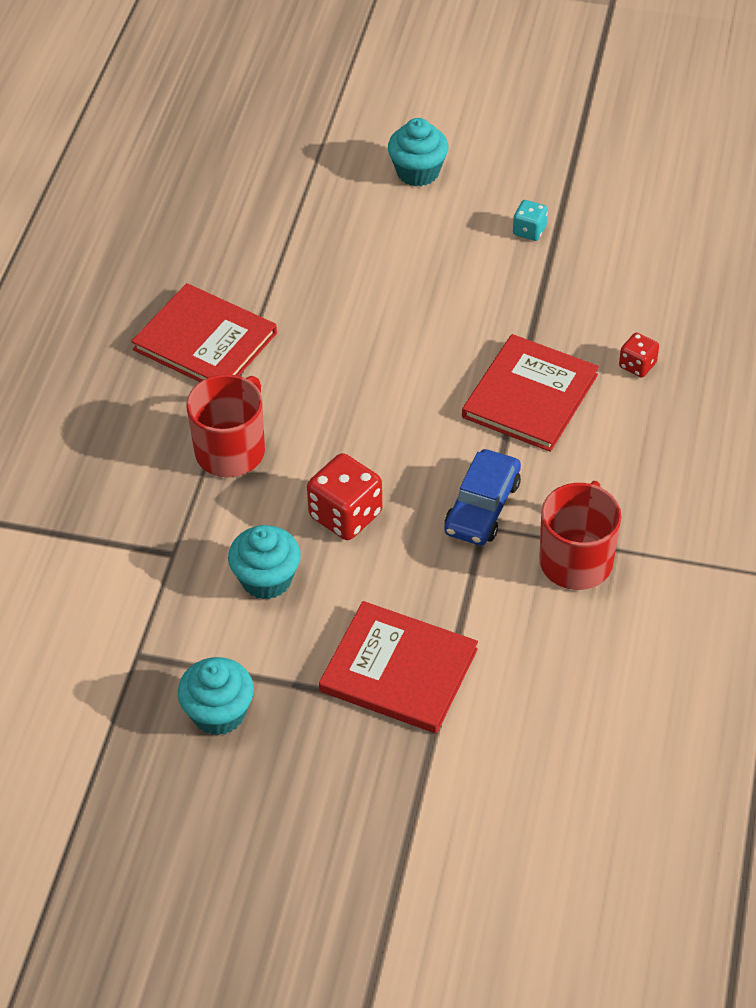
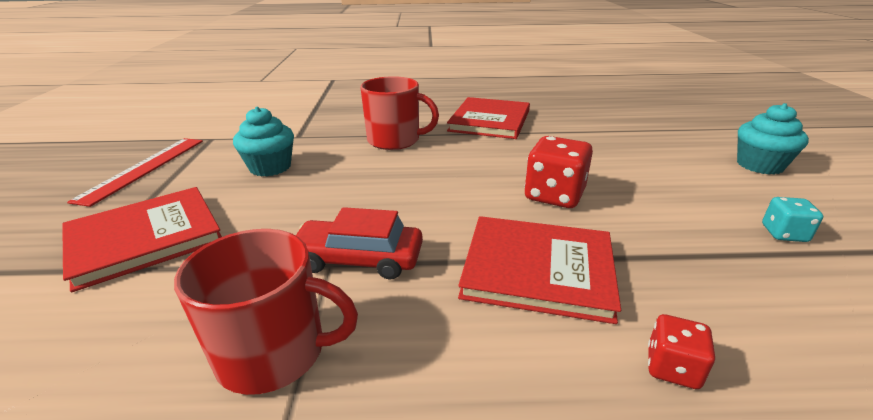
camera: 75 degrees right, 20 degrees down
turquoise cupcake [178,657,254,735] -> red ruler [67,138,203,207]
red dice [307,453,382,540] -> red dice moved to [525,136,593,208]
red book [319,601,478,733] -> red book turned 45 degrees clockwise [62,187,222,292]
blue car [444,449,521,545] -> red car [296,207,423,279]

